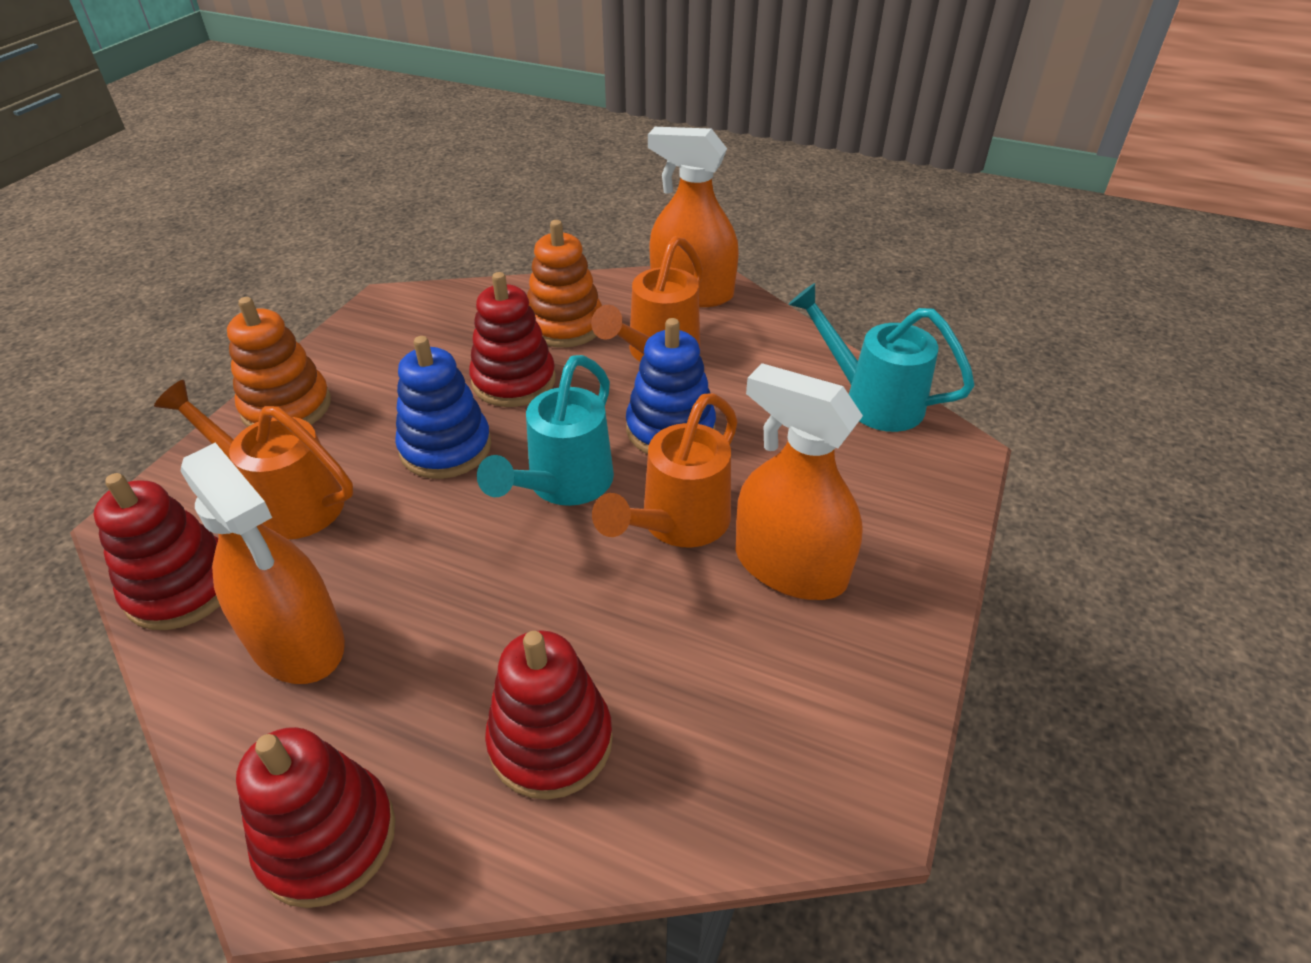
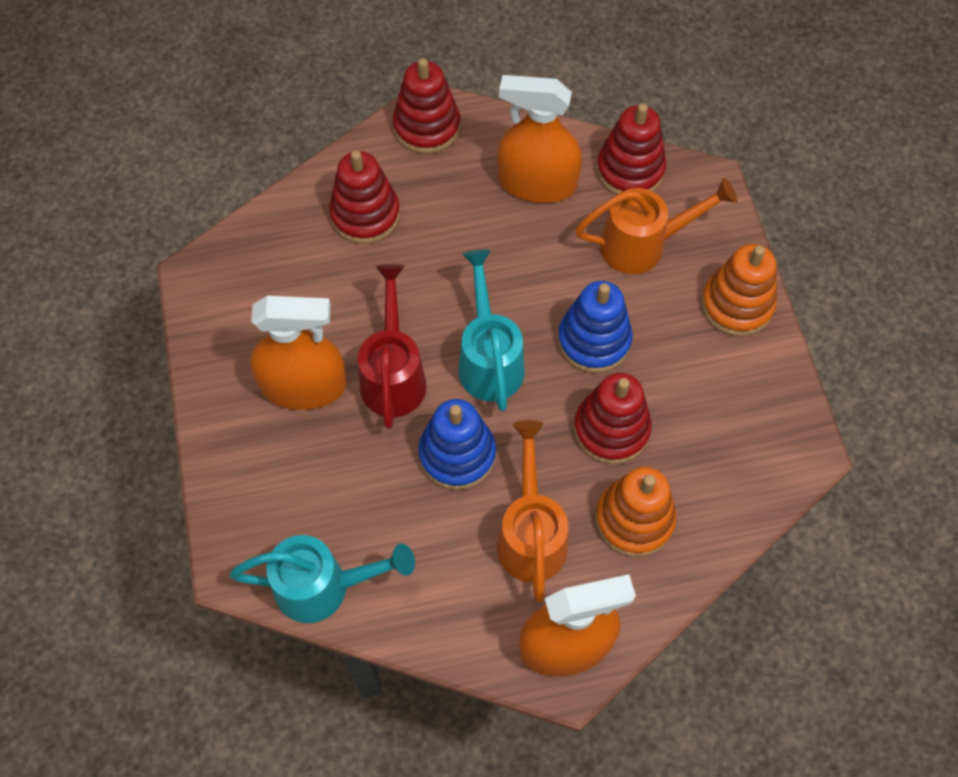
camera: 145 degrees right, 20 degrees up
orange watering can [592,393,738,548] -> red watering can [358,264,427,429]

